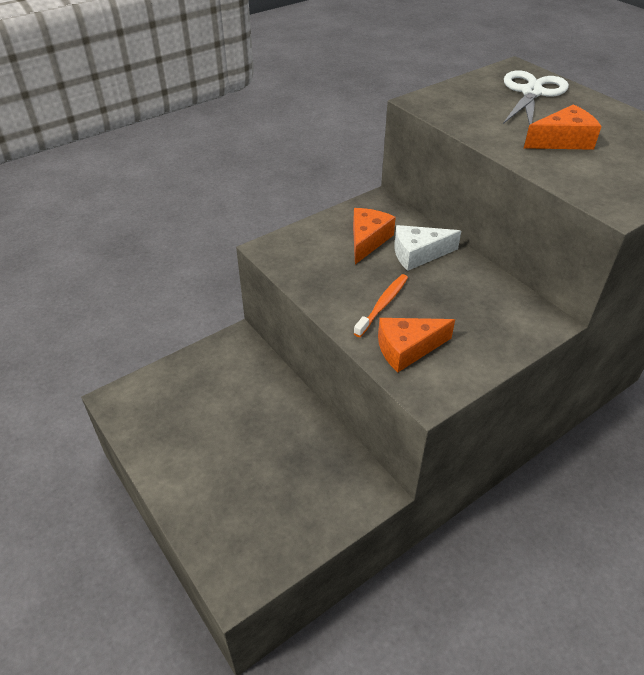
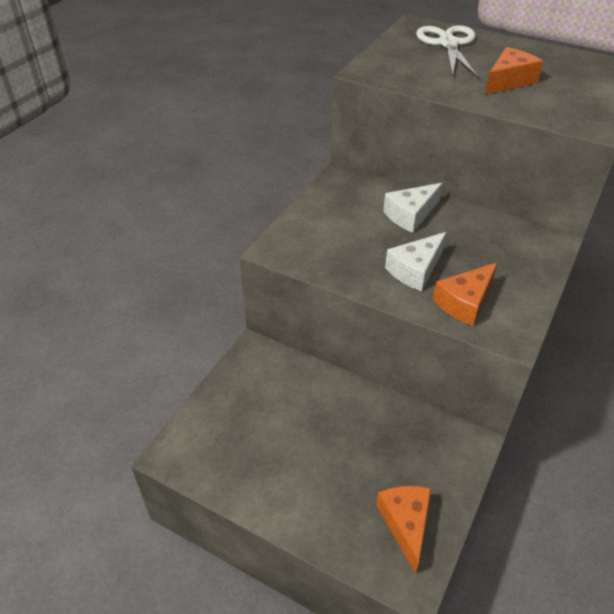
camera: 25 degrees left, 0 degrees up
orange cheese [353,208,396,264] -> orange cheese moved to [376,486,431,574]
orange toothbrush [353,274,408,337] -> white cheese [385,232,447,291]

